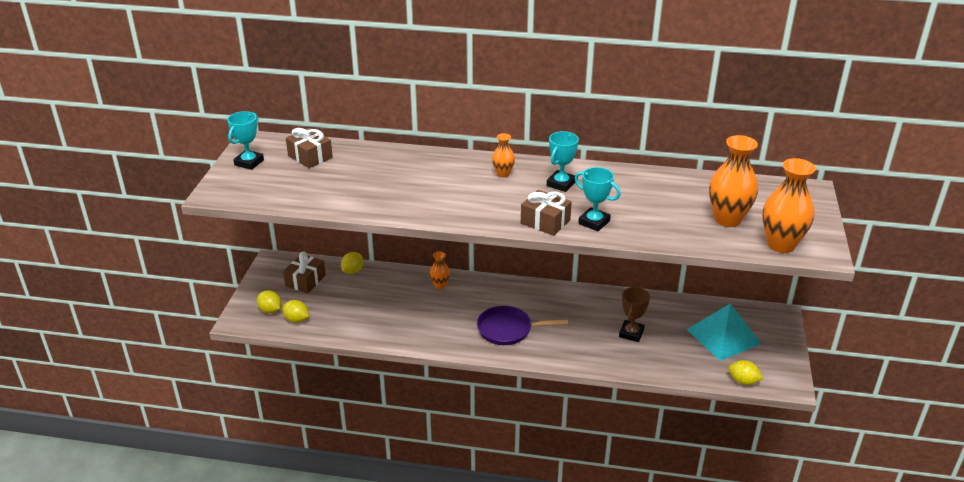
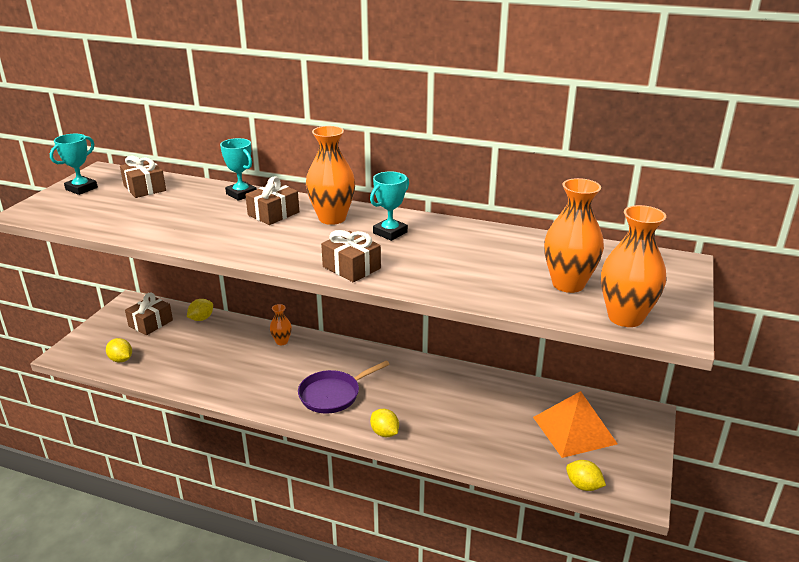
camera: 10 degrees right, 5 degrees down
yellow lemon [257,290,281,313] -> yellow lemon moved to [370,409,399,437]
purple pan [477,306,568,345] -> purple pan turned 45 degrees counterclockwise [298,360,390,413]
orange vase [492,133,515,178] -> orange vase [306,126,355,225], size x1.92
turquoise trophy [574,167,621,231] -> turquoise trophy moved to [220,138,257,201]
brown trophy [619,287,650,342] -> none
turquoise pyramid [687,304,761,361] -> orange pyramid [533,391,617,458]
none -> brown gift [245,176,299,225]

